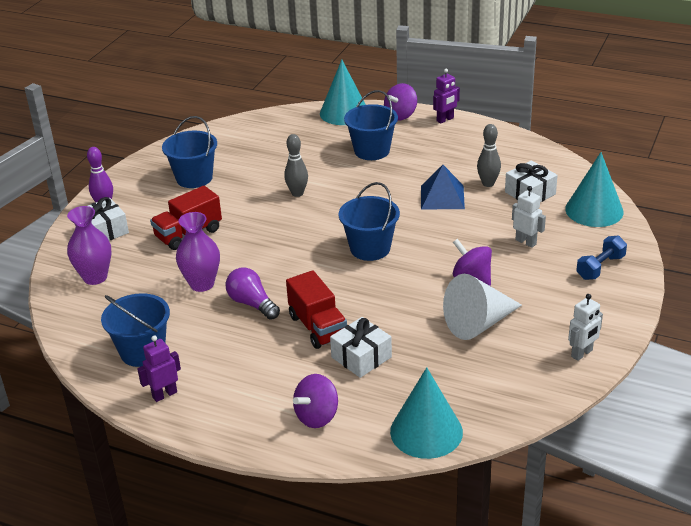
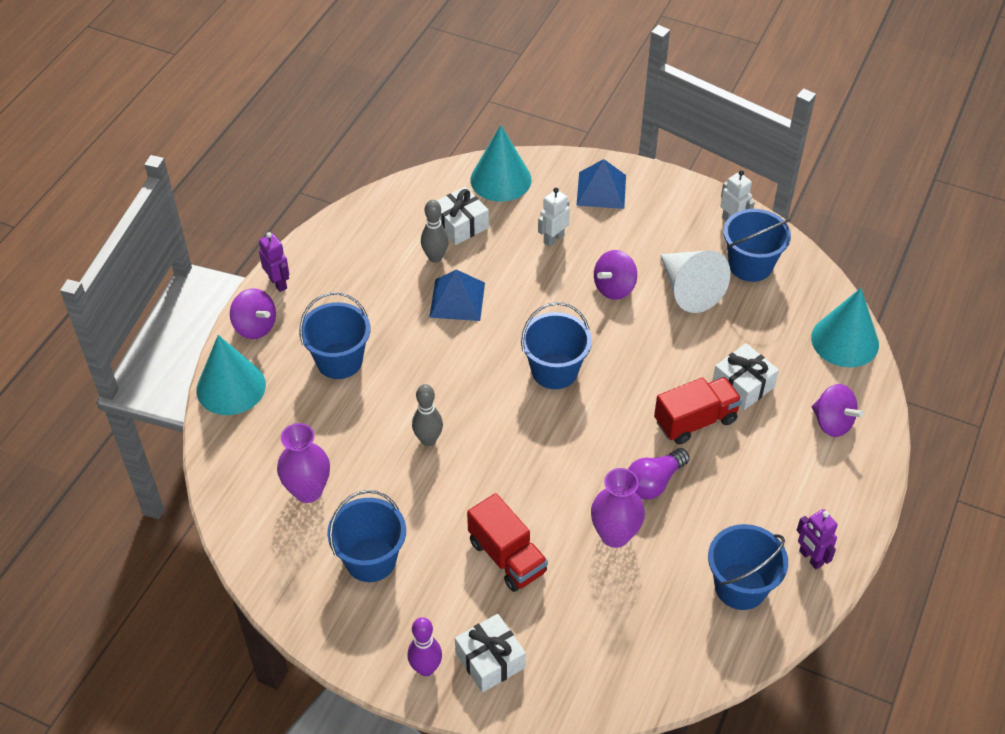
camera: 90 degrees left, 15 degrees up
purple vase [67,206,112,285] -> purple vase moved to [277,423,330,503]
blue dumbbell [576,236,627,280] -> blue pyramid [576,159,626,209]
none -> blue bucket [723,209,791,282]

